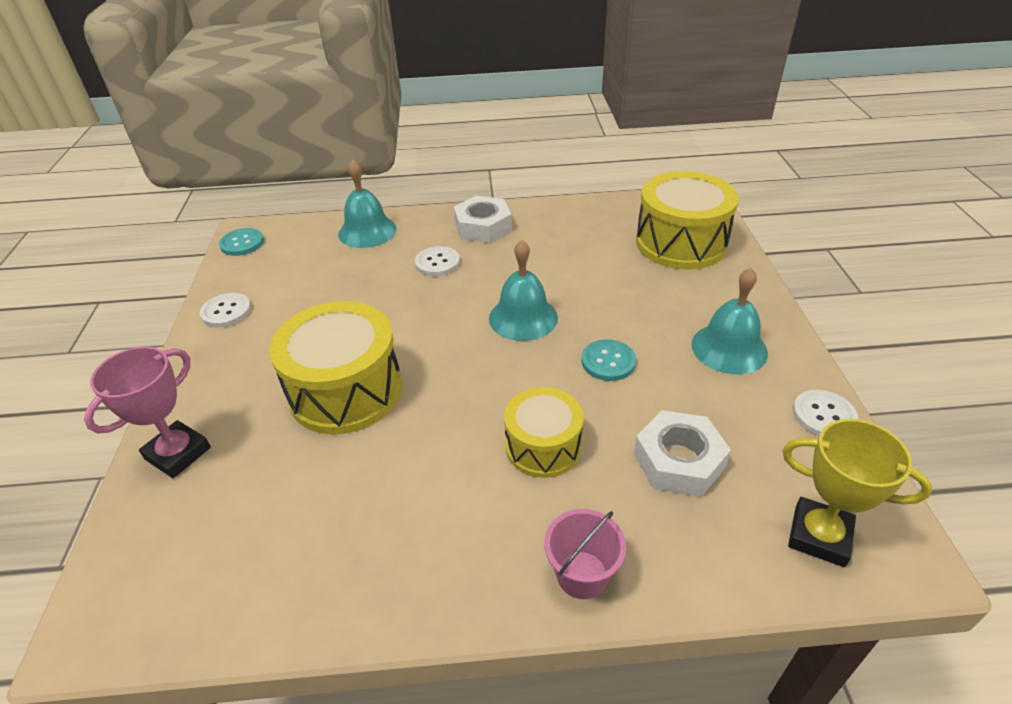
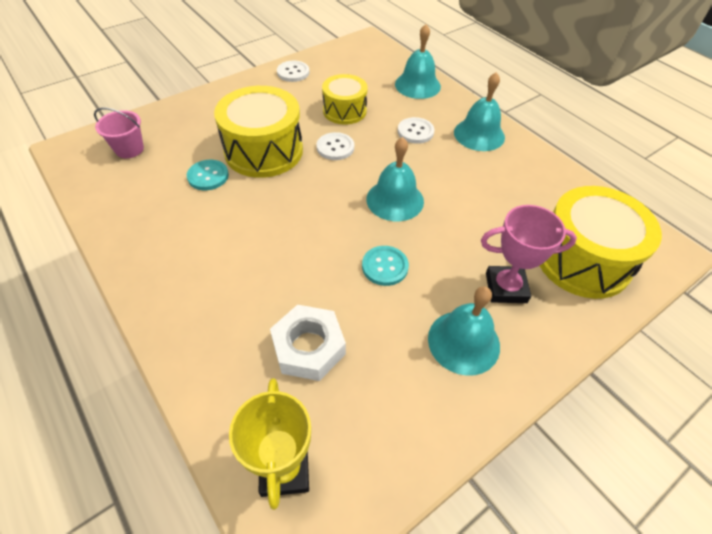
camera: 55 degrees right, 10 degrees up
pink trophy [84,347,211,478] -> pink trophy moved to [481,205,577,303]
turquoise button [219,228,264,256] -> turquoise button moved to [187,160,229,190]
white nut [454,196,512,243] -> turquoise bell [454,72,505,151]
yellow drum [504,387,584,478] -> yellow drum moved to [322,74,368,124]
pink bucket [544,509,626,599] -> pink bucket moved to [94,108,144,158]
white button [793,390,858,436] -> white button moved to [316,132,354,160]

